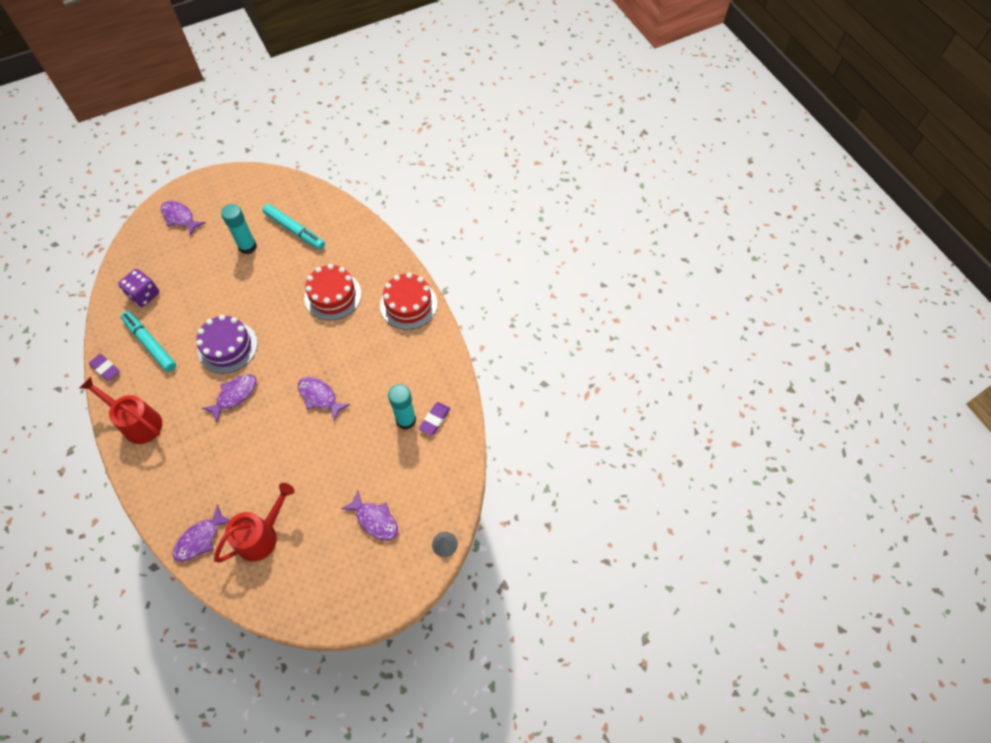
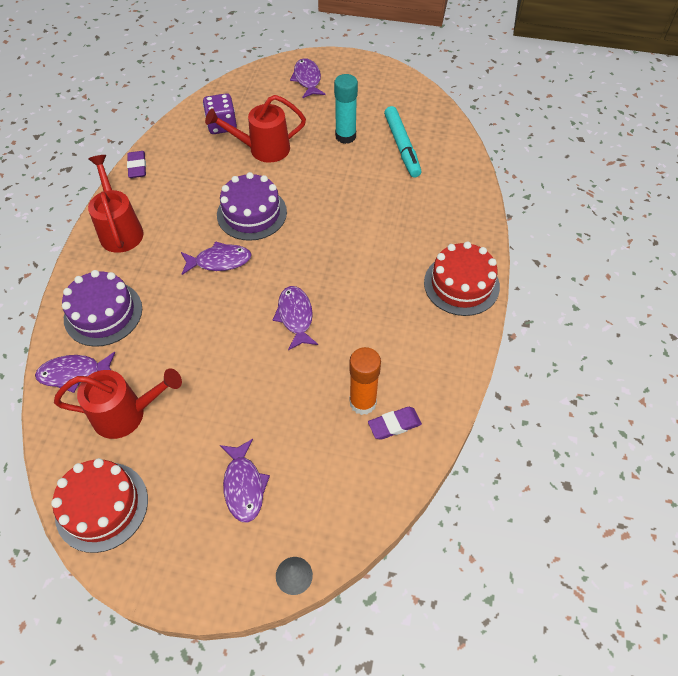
camera: 40 degrees right, 5 degrees down
turquoise marker [121,311,176,372] -> none
red cake [304,264,362,320] -> red cake moved to [51,458,148,553]
turquoise glue stick [388,384,416,430] -> orange glue stick [349,347,381,415]
none -> purple cake [62,270,142,347]
none -> red watering can [205,95,306,163]

